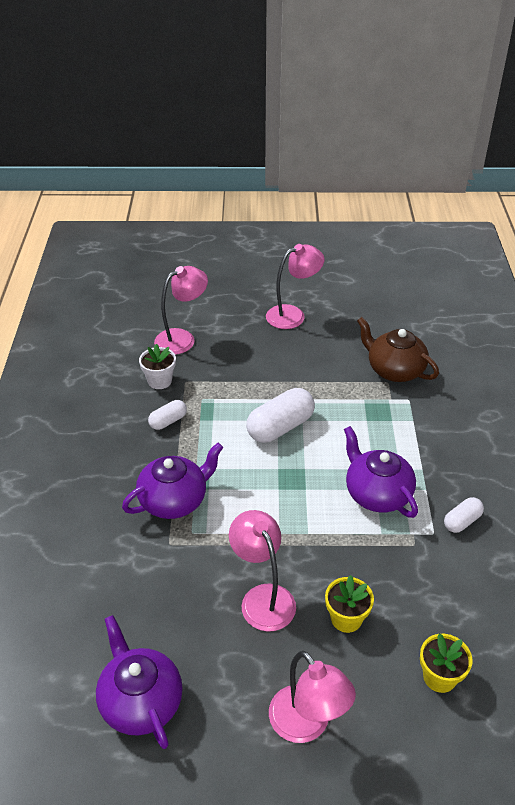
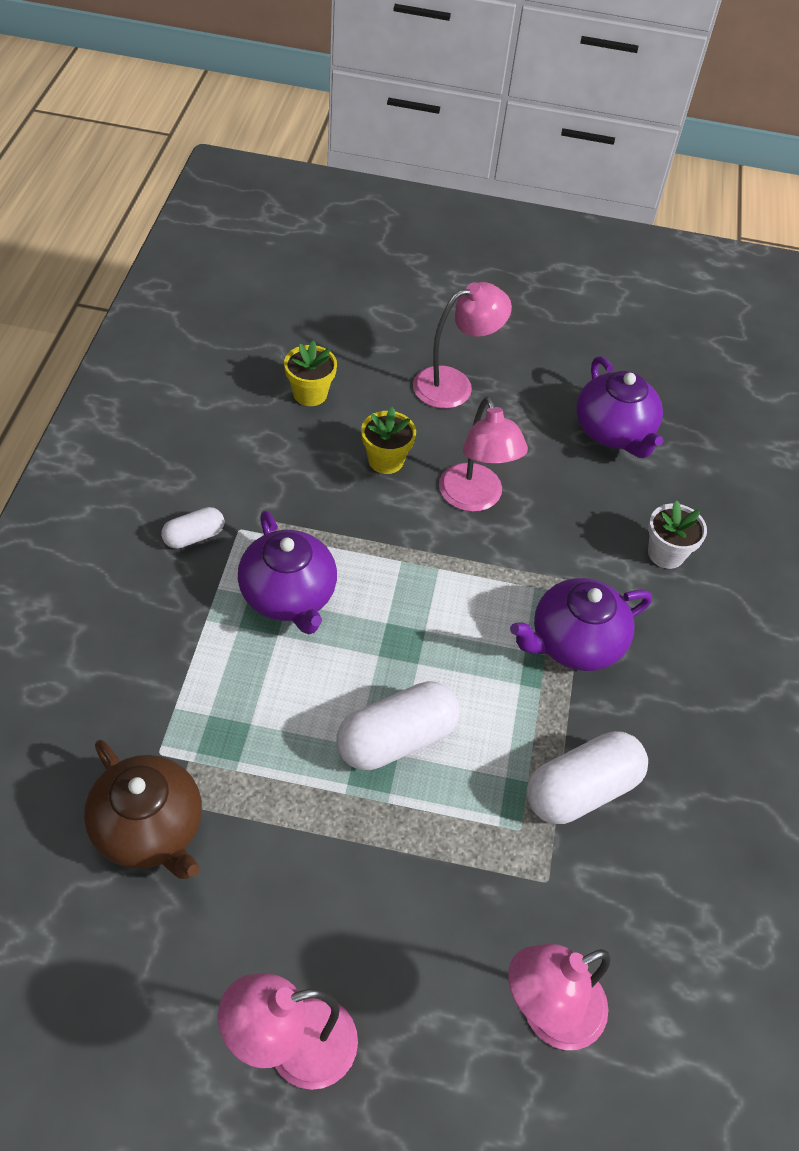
camera: 175 degrees left, 10 degrees up
white flower pot [139,344,176,389] -> white flower pot moved to [648,500,707,569]
white capsule [148,400,187,430] -> white capsule [527,731,648,824], size x1.81
pink lamp [269,651,356,743] -> pink lamp turned 90 degrees clockwise [413,282,512,409]

